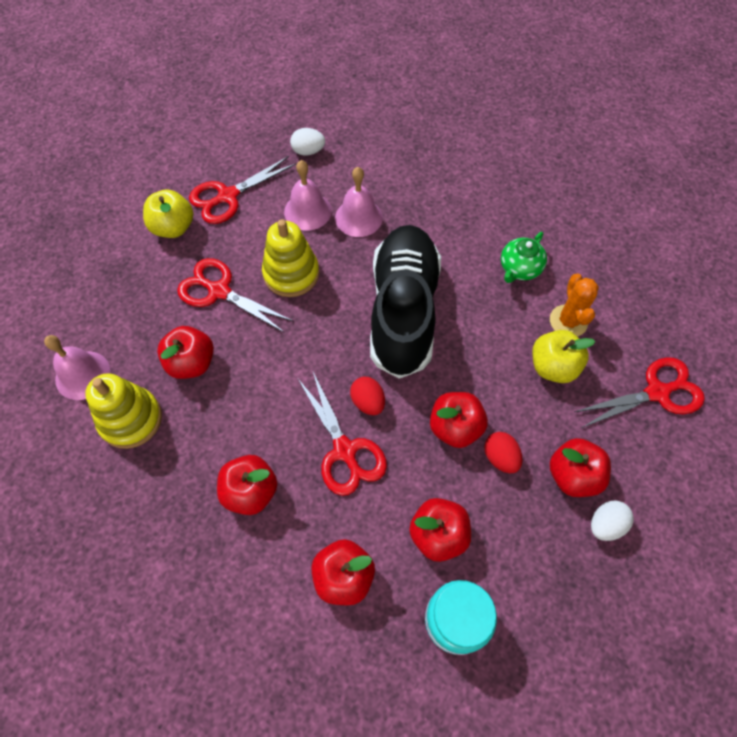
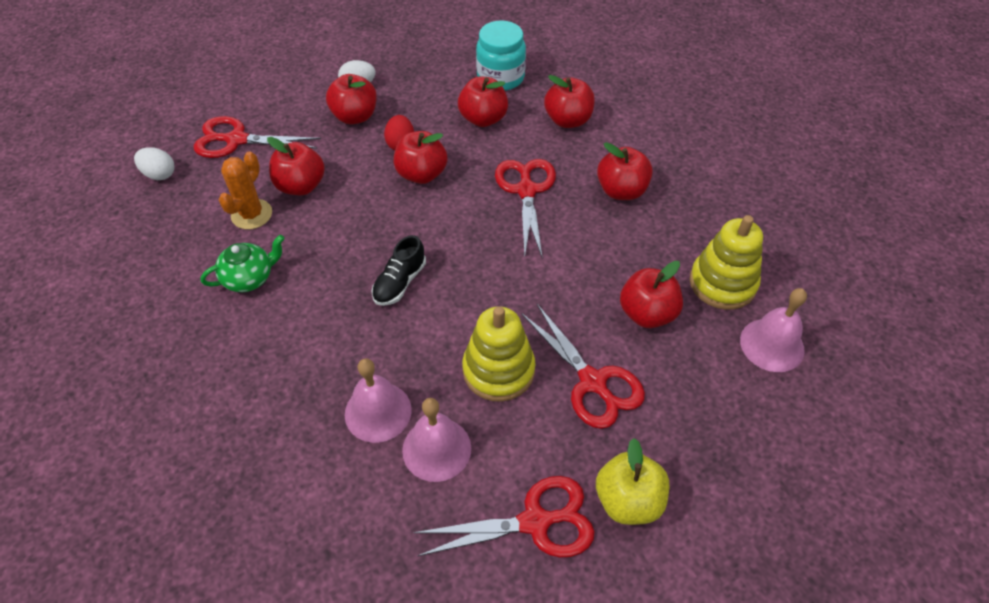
camera: 155 degrees left, 10 degrees down
white egg [290,128,325,156] -> white egg moved to [134,147,175,180]
red egg [350,377,385,415] -> none
black shoe [370,225,441,379] -> black shoe [372,235,426,306], size x0.40
yellow apple [532,330,595,383] -> red apple [267,137,325,195]

